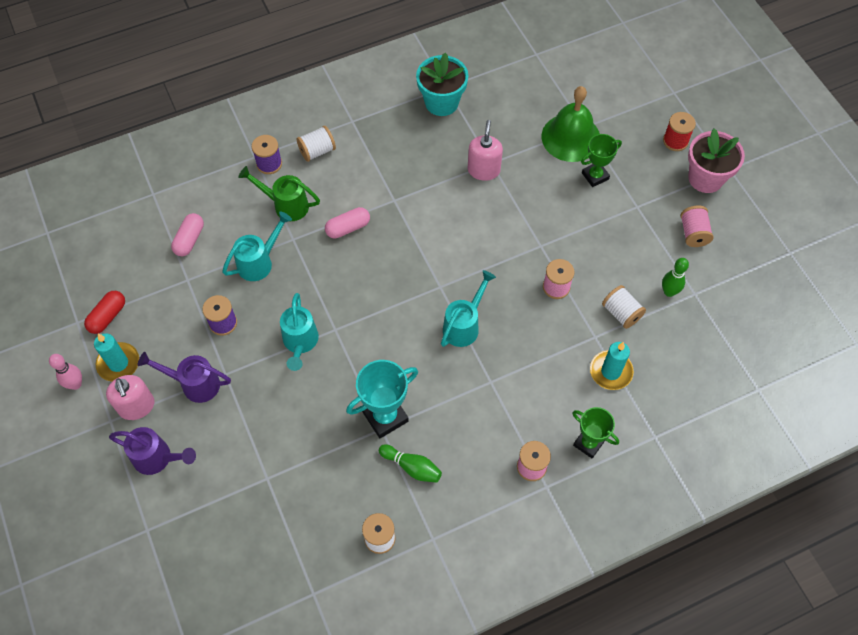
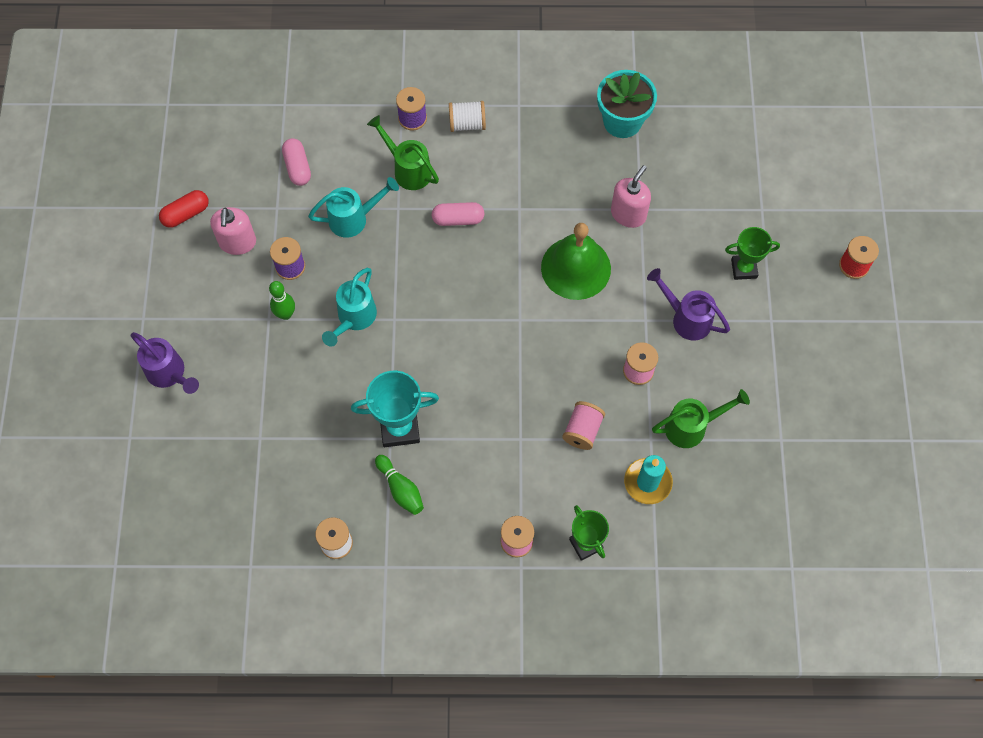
camera: 25 degrees right, 5 degrees up
pink bowling pin [49,354,82,390] -> none
turquoise candle [94,333,139,382] -> none
pink soap dispenser [106,375,155,420] -> pink soap dispenser moved to [210,207,256,255]
purple watering can [138,352,231,403] -> purple watering can moved to [647,268,730,341]
pink capsule [171,213,204,256] -> pink capsule turned 60 degrees counterclockwise [282,138,311,186]
turquoise watering can [441,270,496,347] -> none
green bell [542,86,600,162] -> green bell moved to [541,223,611,300]
white spool [602,285,646,329] -> green watering can [652,389,750,448]
green bowling pin [662,258,689,297] -> green bowling pin moved to [269,281,295,320]
pink spool [681,205,714,247] -> pink spool moved to [562,401,605,450]
pink flower pot [688,128,745,193] -> none

